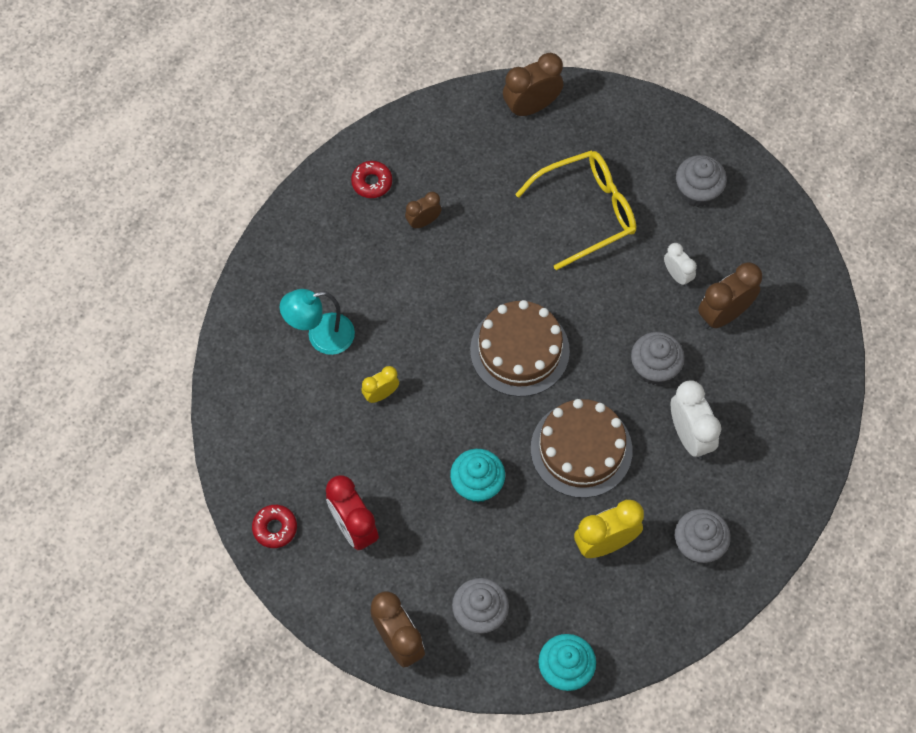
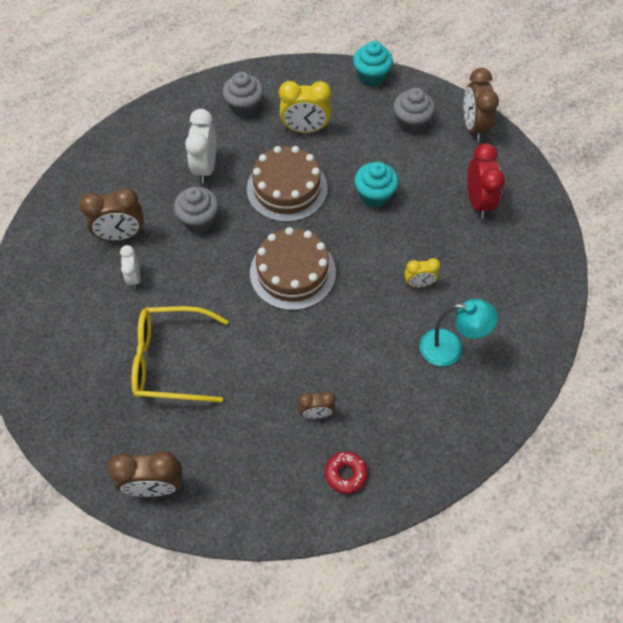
camera: 155 degrees left, 5 degrees down
red donut [252,505,297,548] -> none
grey cupcake [676,155,727,207] -> none

